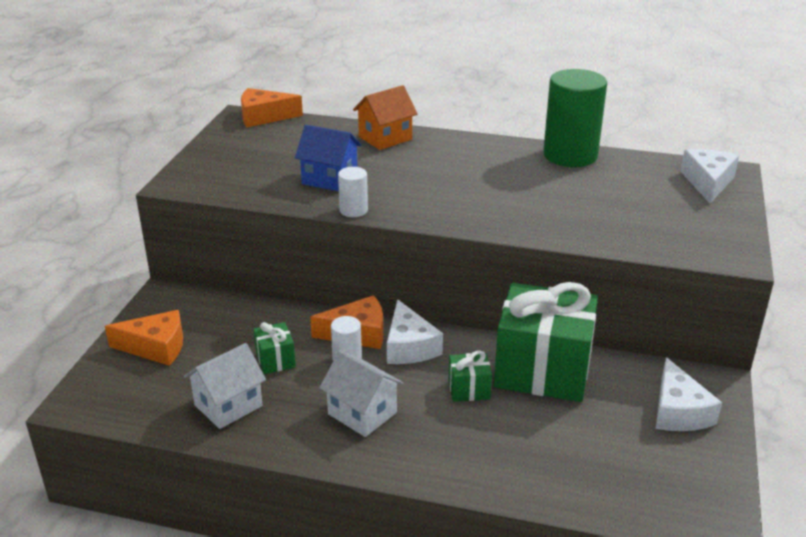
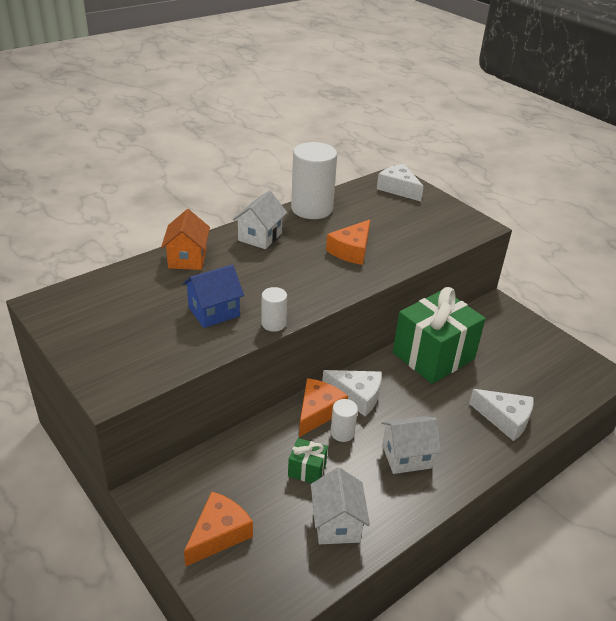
camera: 55 degrees left, 5 degrees up
orange cheese [241,88,303,128] -> orange cheese moved to [326,220,370,265]
green gift [449,350,492,402] -> none
green cylinder [543,69,607,167] -> white cylinder [291,142,337,219]
white cheese [656,357,722,431] -> white cheese moved to [469,389,534,441]
none -> white house [233,190,287,249]

